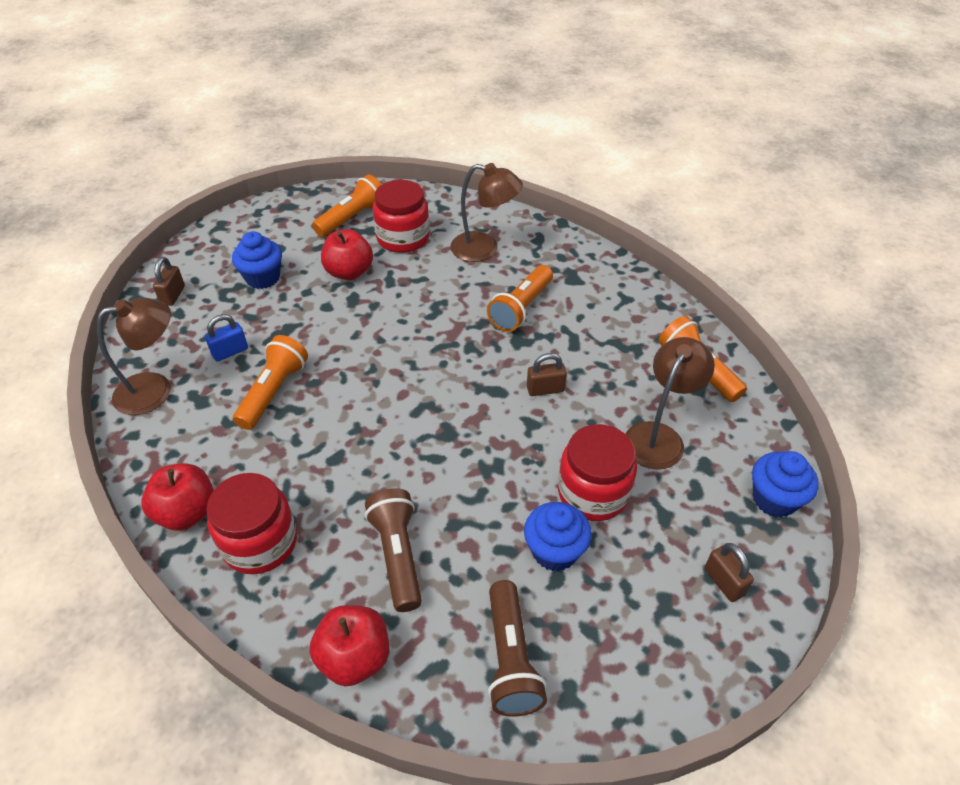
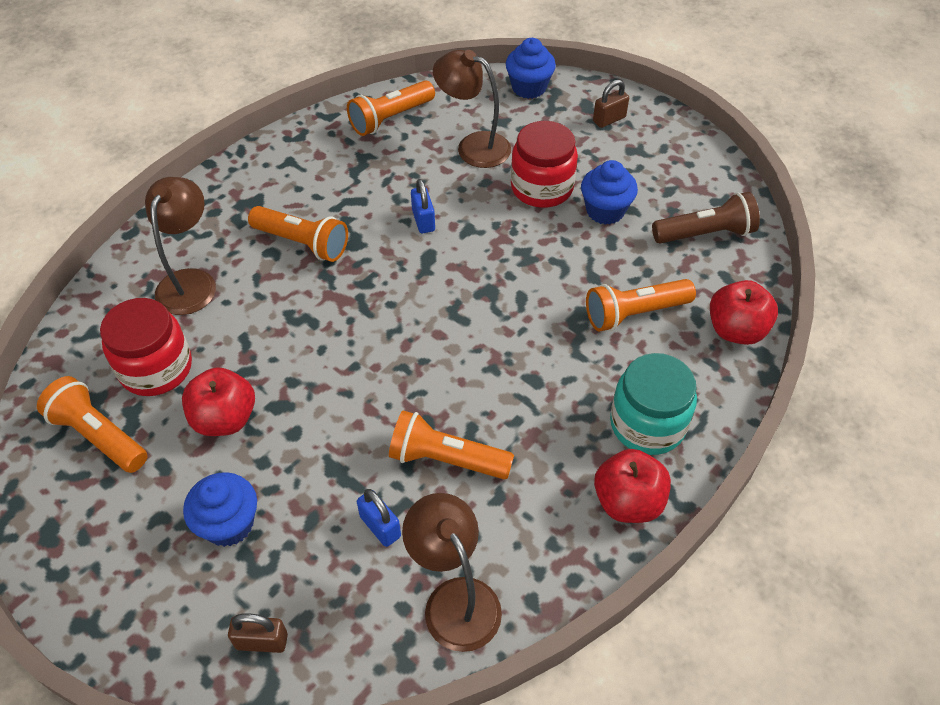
camera: 95 degrees left, 5 degrees up
red jar [206,473,297,574] -> turquoise jar [610,353,697,455]
brown flashlight [365,488,422,612] -> orange flashlight [586,279,696,332]
brown padlock [527,353,567,396] -> blue padlock [411,179,435,233]

